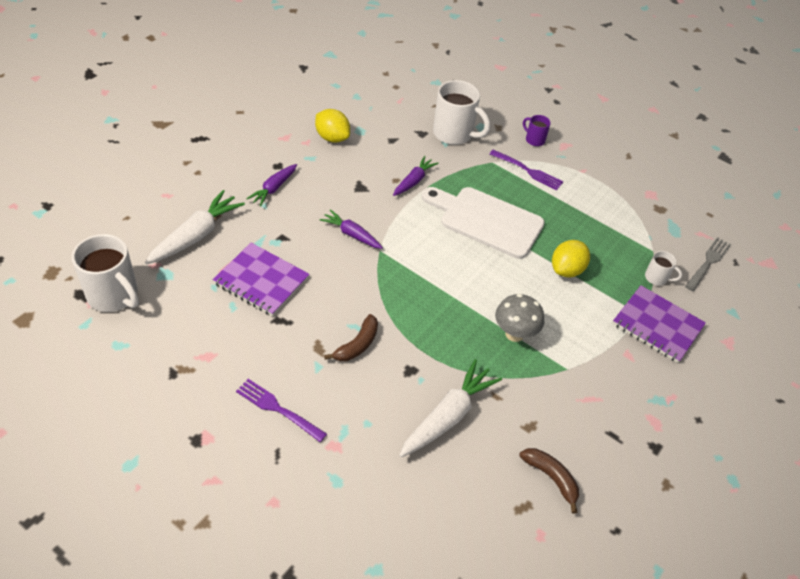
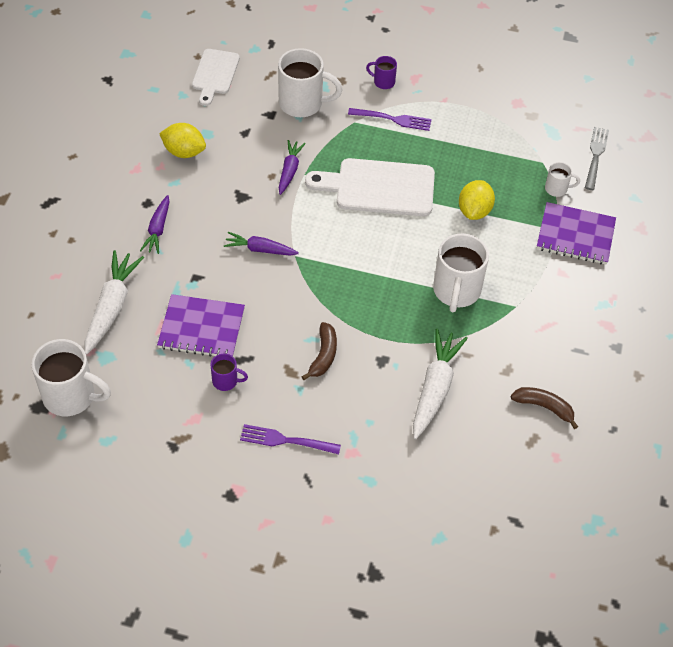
camera: 20 degrees left, 5 degrees up
grey mushroom [495,294,544,342] -> white mug [433,234,489,313]
none -> white cutting board [192,49,240,106]
none -> purple mug [210,354,248,391]

